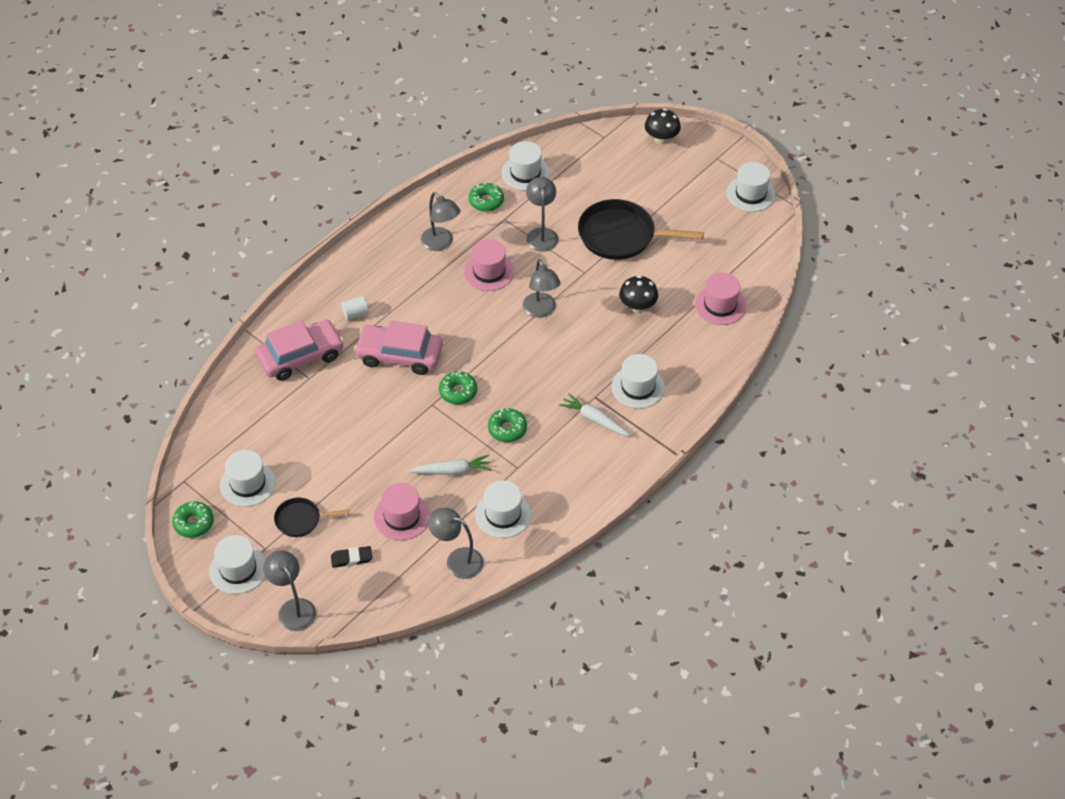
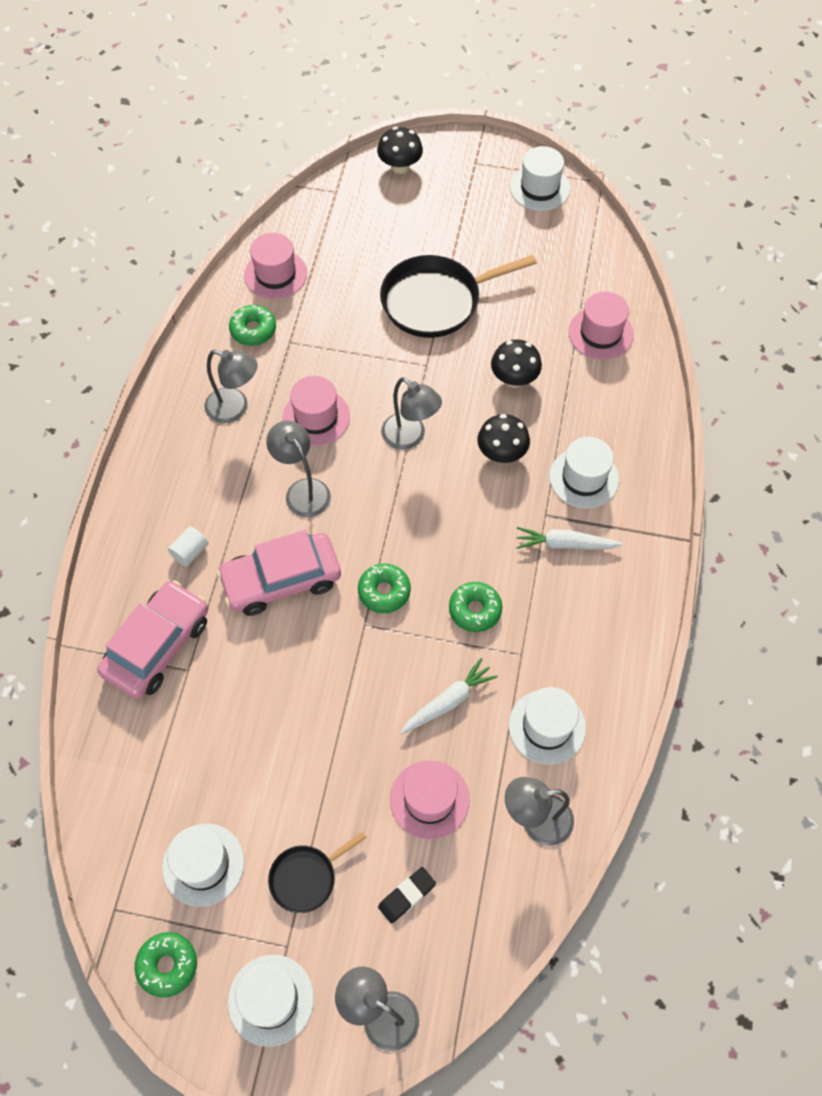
camera: 30 degrees left, 10 degrees up
white hat [501,141,550,191] -> pink hat [244,233,307,299]
grey lamp [526,177,558,252] -> grey lamp moved to [266,421,331,517]
none -> black mushroom [477,414,530,463]

